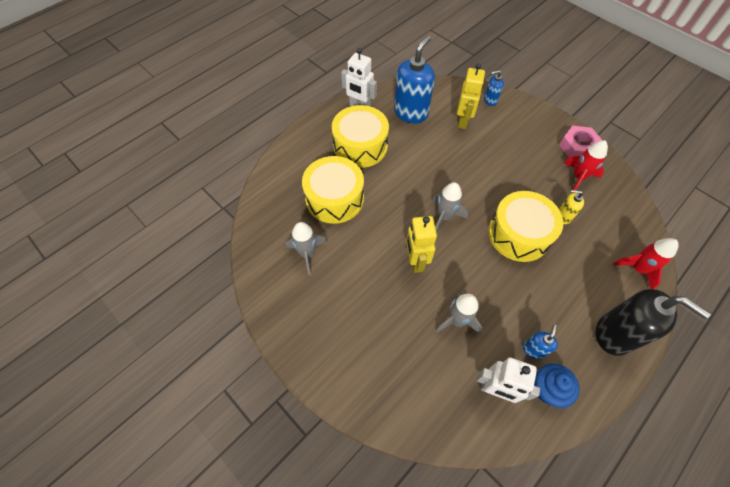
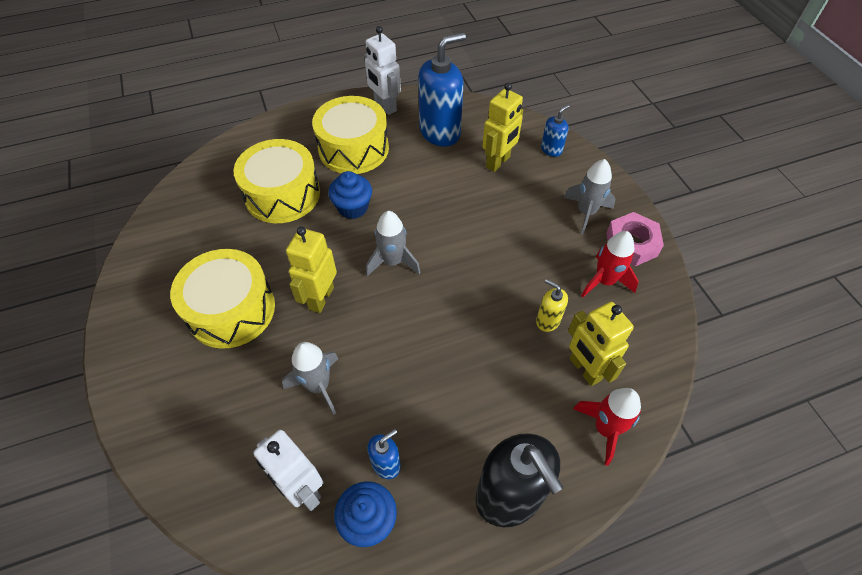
camera: 25 degrees right, 5 degrees down
grey rocket [286,222,327,275] -> grey rocket moved to [563,159,616,234]
blue soap dispenser [484,70,504,106] -> blue soap dispenser turned 120 degrees clockwise [541,105,570,157]
yellow drum [488,191,563,262] -> yellow drum moved to [170,249,275,349]
none -> blue cupcake [328,171,372,219]
none -> yellow robot [568,302,634,386]

